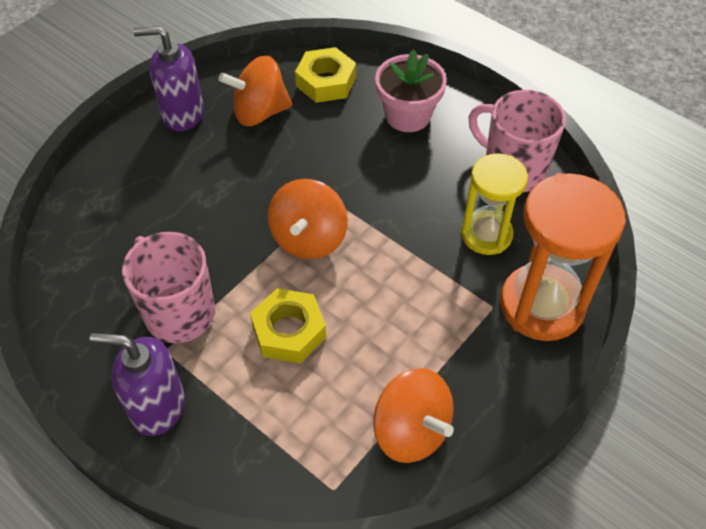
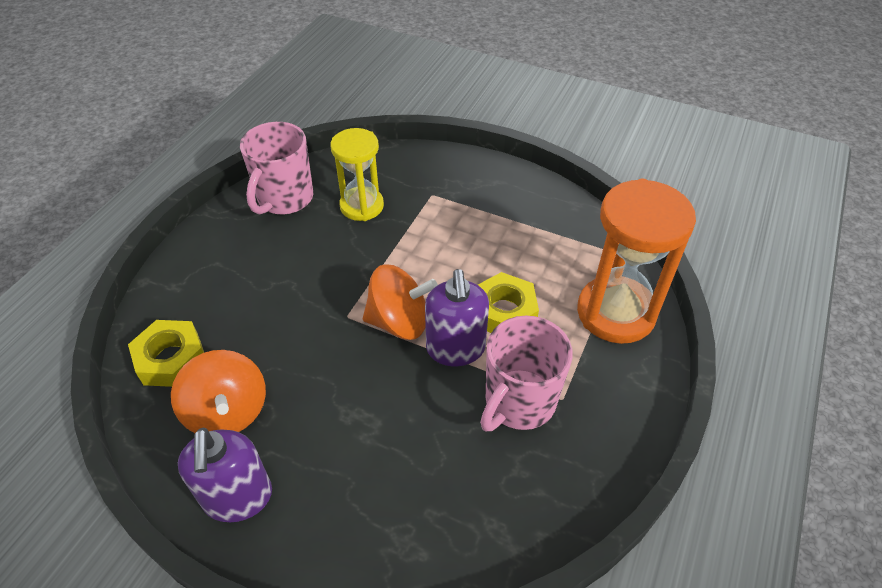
camera: 105 degrees left, 5 degrees down
purple soap dispenser [90,333,185,436] -> purple soap dispenser moved to [425,269,489,366]
orange spinning top [373,368,454,463] -> none
pink flower pot [375,49,447,132] -> none
orange hourglass [500,173,626,341] -> orange hourglass moved to [577,179,696,344]

